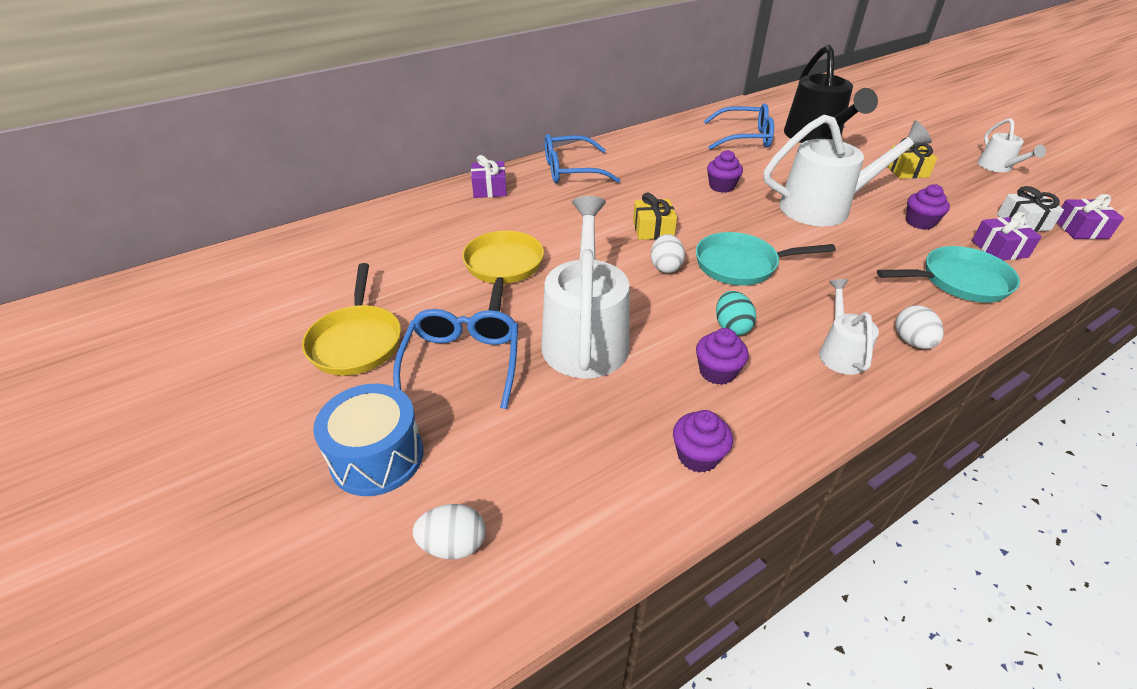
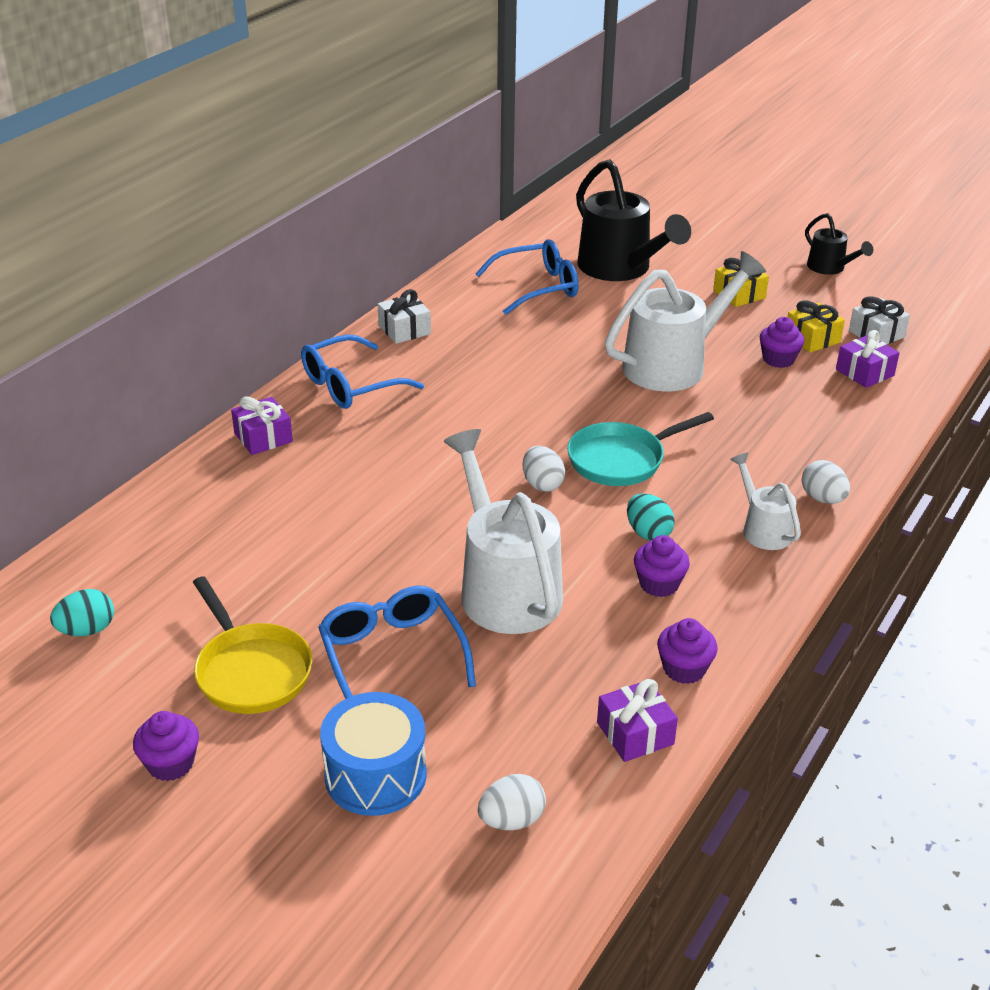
camera: 25 degrees left, 5 degrees down
yellow pan [462,231,544,311] -> none
yellow gift [633,193,677,240] -> yellow gift moved to [787,300,845,352]
purple cupcake [707,150,743,193] -> purple cupcake moved to [133,711,199,781]
turquoise pan [877,246,1020,303] -> none
white watering can [978,118,1046,172] -> black watering can [805,213,873,275]
purple gift [1056,194,1124,239] -> purple gift moved to [597,679,678,762]
none -> turquoise egg [50,589,114,636]
none -> white gift [378,289,431,344]

